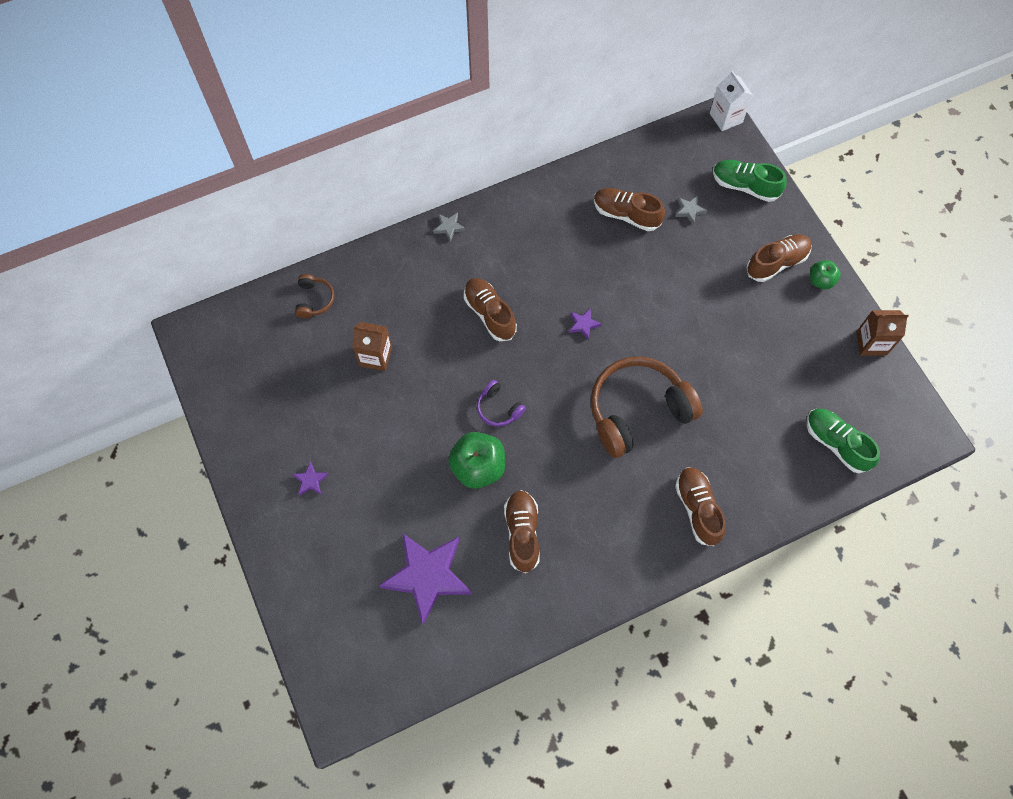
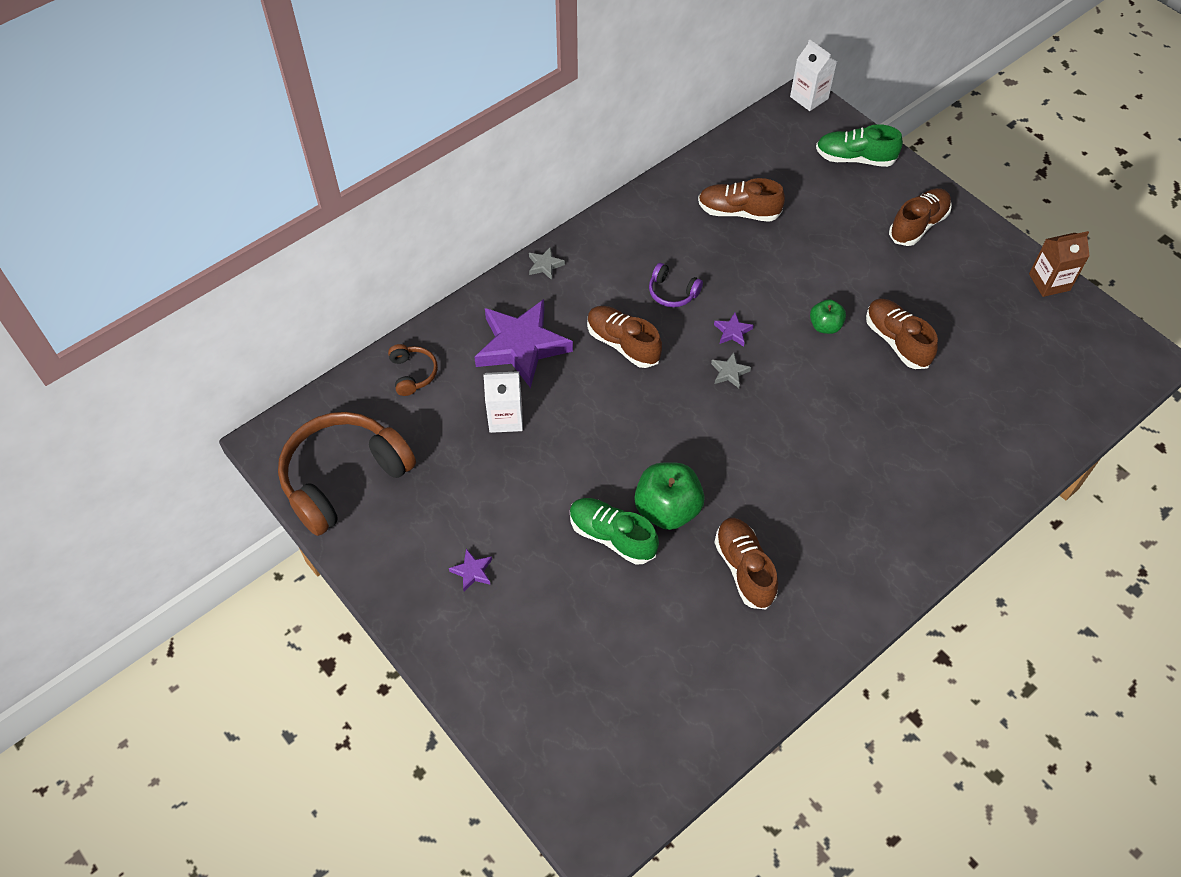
camera: 15 degrees left, 10 degrees down
brown carton [352,322,392,371] -> white carton [483,371,523,433]
purple star [379,533,472,625] -> purple star moved to [474,299,573,388]
purple headphones [477,380,526,427] -> purple headphones moved to [649,263,703,307]
brown headphones [591,356,703,458] -> brown headphones moved to [278,412,416,536]
grey star [675,195,707,224] -> grey star moved to [711,352,751,388]
brown shoe [675,467,726,546] -> brown shoe moved to [866,299,938,369]
green shoe [807,409,880,473] -> green shoe moved to [570,498,659,564]
green apple [810,260,841,289] -> green apple moved to [810,299,846,334]

